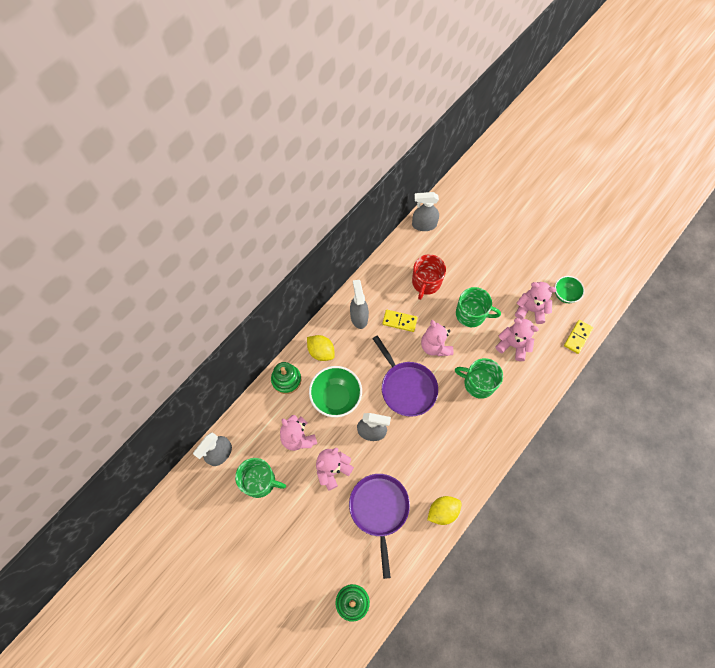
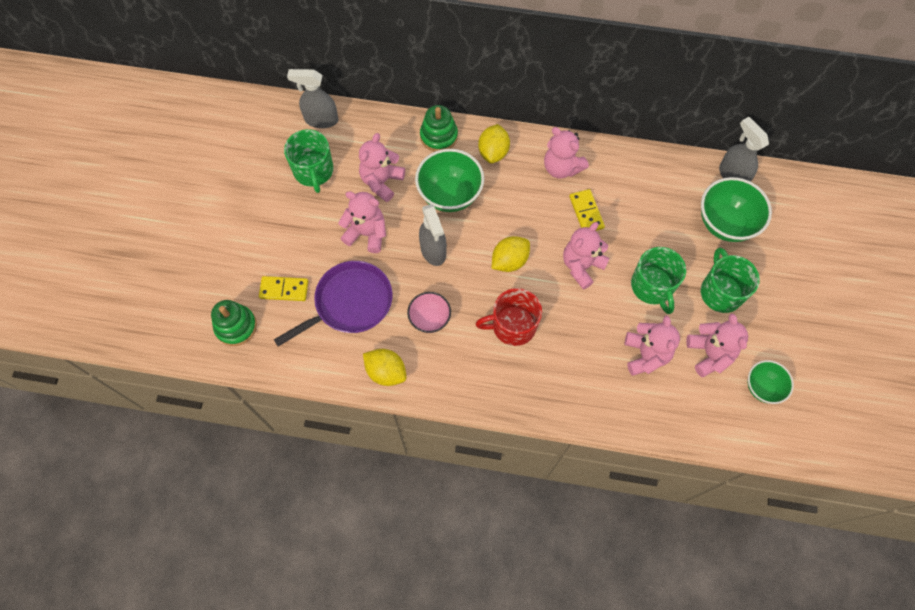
camera: 60 degrees right, 0 degrees up
grey spray bottle [350,280,369,329] -> pink teddy bear [544,127,589,179]
purple pan [372,335,438,417] -> yellow lemon [492,236,530,272]
red mug [412,254,446,300] -> red mug moved to [476,288,542,346]
green mug [455,358,503,399] -> green mug moved to [701,247,760,313]
yellow domino [564,320,593,354] -> yellow domino moved to [259,276,308,301]
none -> pink bowl [407,292,451,333]
none -> green bowl [701,177,772,242]

